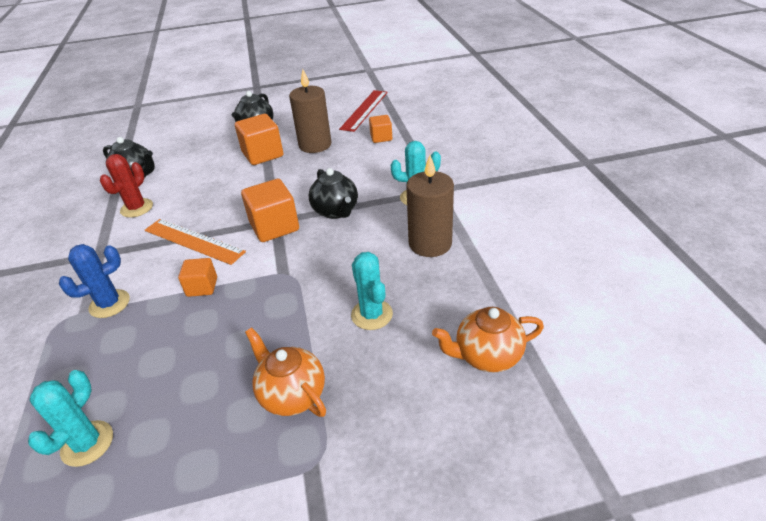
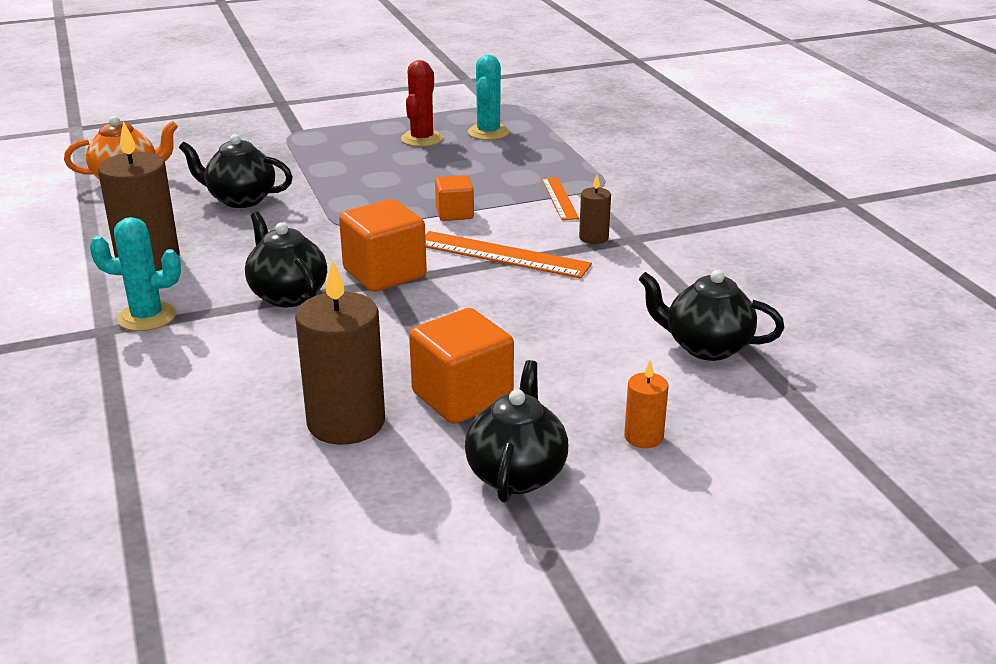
camera: 170 degrees right, 10 degrees down
blue cactus [59,244,130,318] -> orange ruler [542,177,579,220]
red cactus [100,154,153,218] -> red cactus moved to [401,60,443,147]
orange teapot [245,327,326,417] -> none
red ruler [339,90,388,132] -> none
turquoise cactus [351,252,393,330] -> black teapot [179,134,293,208]
orange cube [369,115,392,143] -> none
none -> brown candle [579,175,611,244]
none -> orange candle [624,360,669,448]

